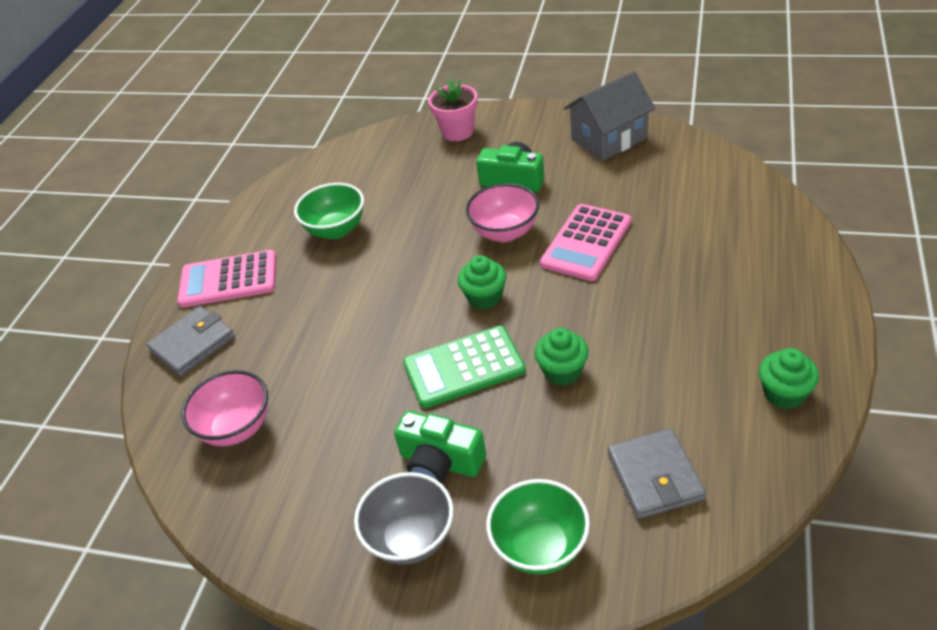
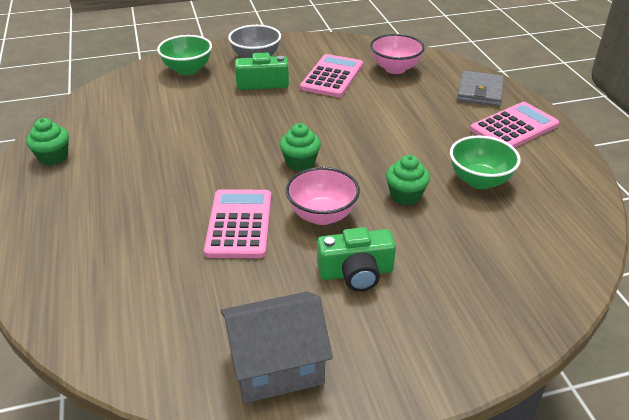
camera: 145 degrees right, 5 degrees down
green calculator [403,326,526,408] -> none
pink flower pot [428,79,478,141] -> none
green cupcake [535,328,589,386] -> green cupcake moved to [386,155,430,205]
grey house [564,71,656,161] -> grey house turned 45 degrees clockwise [221,291,333,403]
grey wallet [608,428,706,519] -> none
none -> pink calculator [300,54,363,97]

